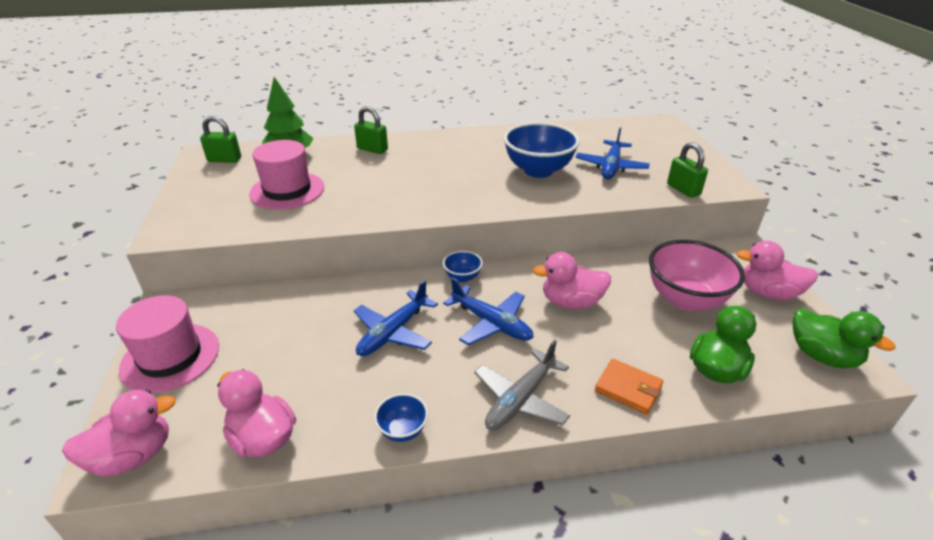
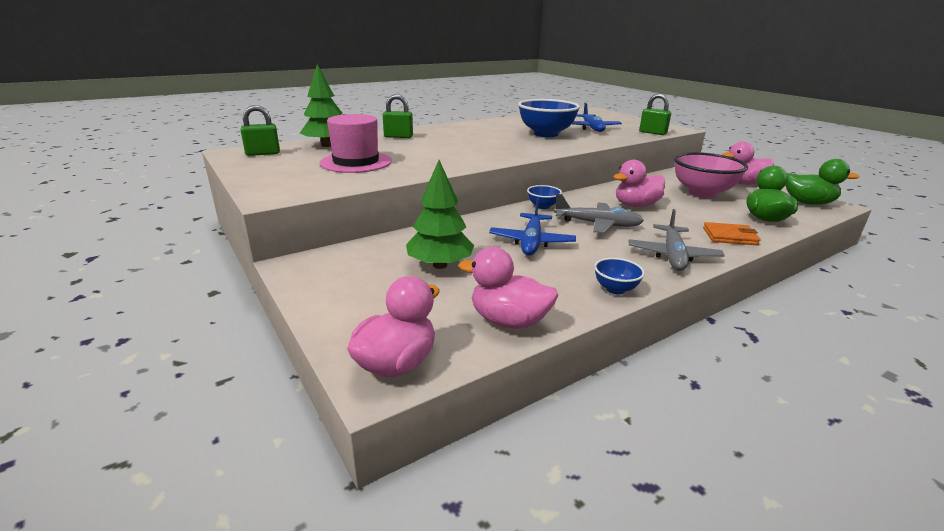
camera: 25 degrees left, 10 degrees down
pink hat [116,295,219,393] -> none
blue plane [443,277,534,346] -> grey plane [554,194,644,233]
none -> green tree [406,160,474,269]

